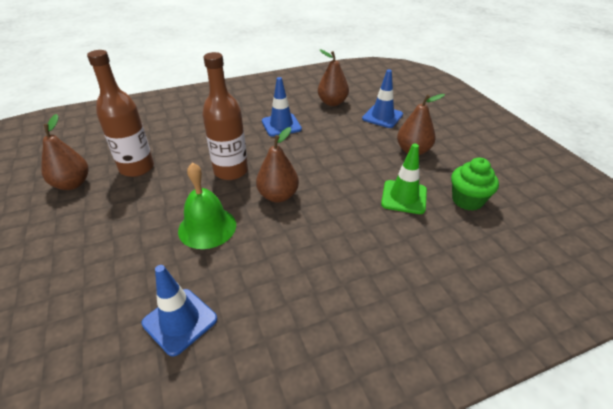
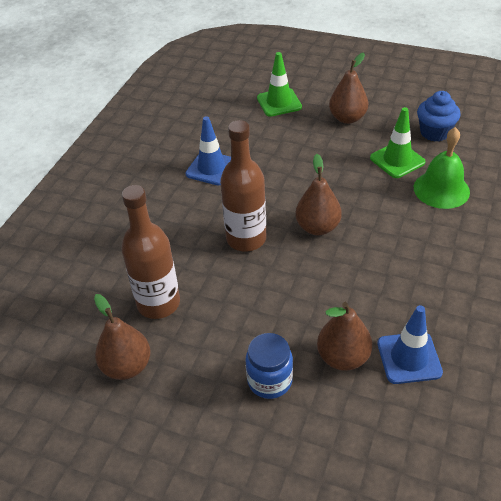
camera: 45 degrees left, 5 degrees up
green bell [178,163,236,249] -> green bell moved to [414,127,470,209]
brown pear [318,49,349,106] -> brown pear moved to [317,302,372,371]
blue traffic cone [362,70,403,128] -> green traffic cone [257,52,302,117]
green cupcake [451,157,499,211] -> blue cupcake [417,91,461,141]
none -> blue jar [245,333,293,399]

